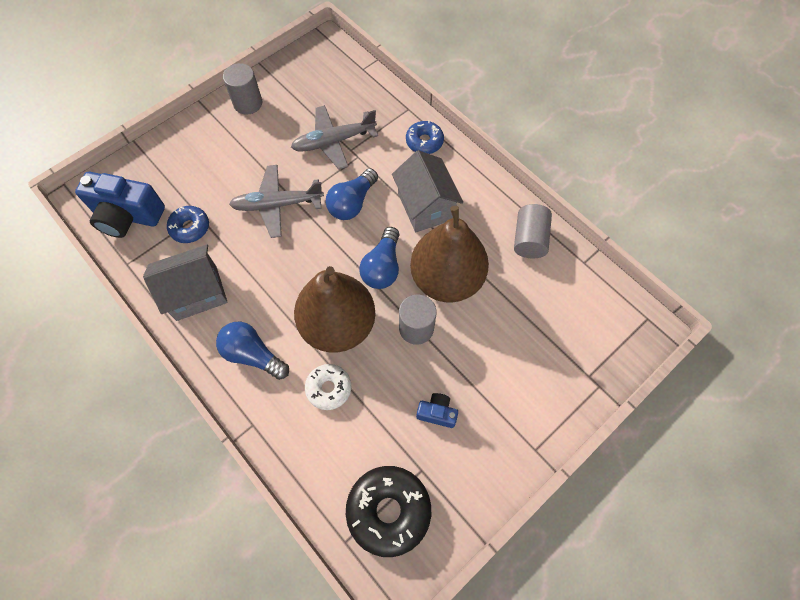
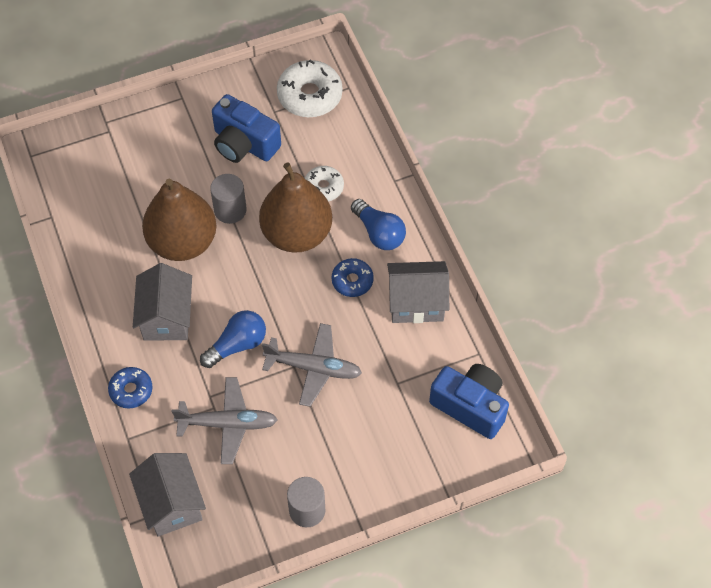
camera: 160 degrees left, 5 degrees down
blue donut [167,206,209,243] -> blue donut moved to [331,258,374,297]
black donut [346,466,431,557] -> white donut [277,60,343,117]
blue light bulb [359,227,400,289] -> none
blue camera [416,393,458,428] -> blue camera [212,94,281,163], size x2.06
grey cylinder [514,204,552,258] -> none
none -> grey house [129,453,206,537]

